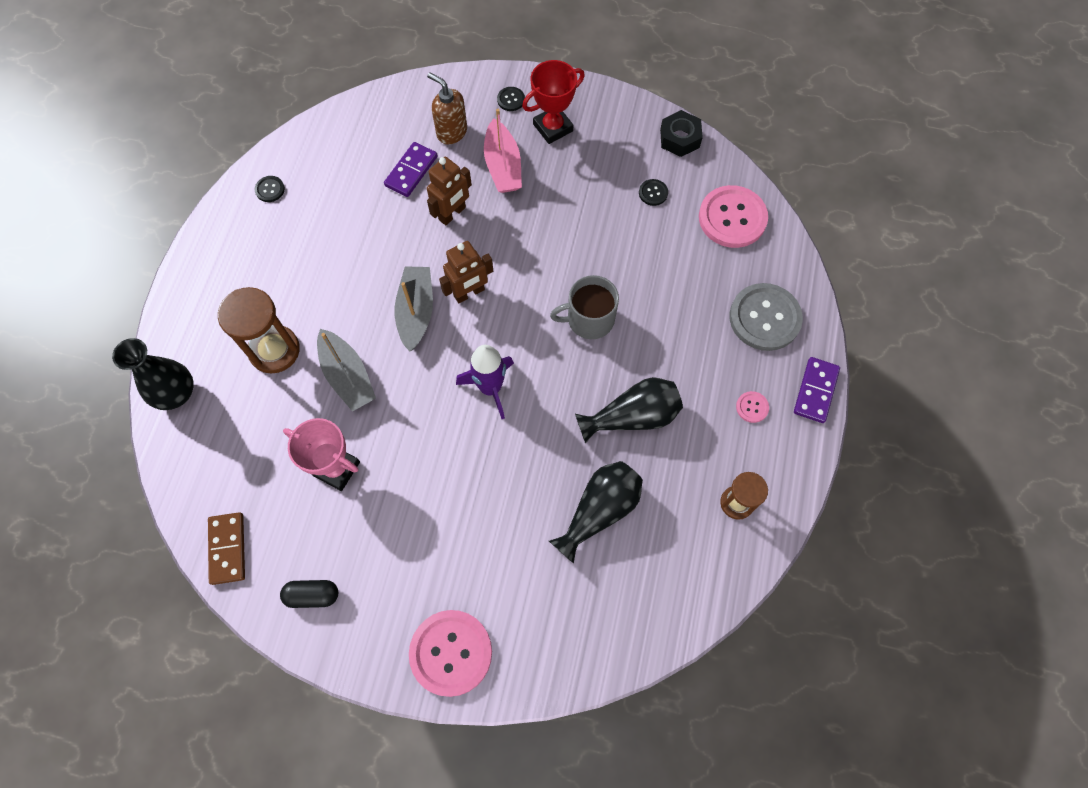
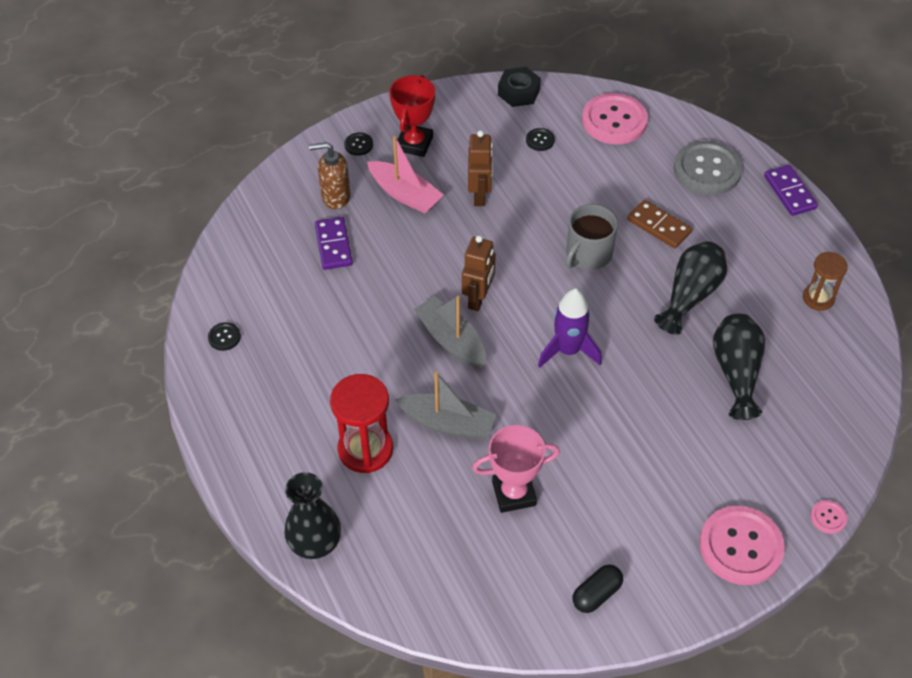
camera: 40 degrees left, 15 degrees down
brown domino [208,512,245,585] -> brown domino moved to [627,200,692,249]
brown hourglass [218,287,300,373] -> red hourglass [330,374,393,473]
brown robot [427,157,472,225] -> brown robot moved to [468,130,493,206]
pink button [736,391,769,423] -> pink button moved to [810,500,848,534]

